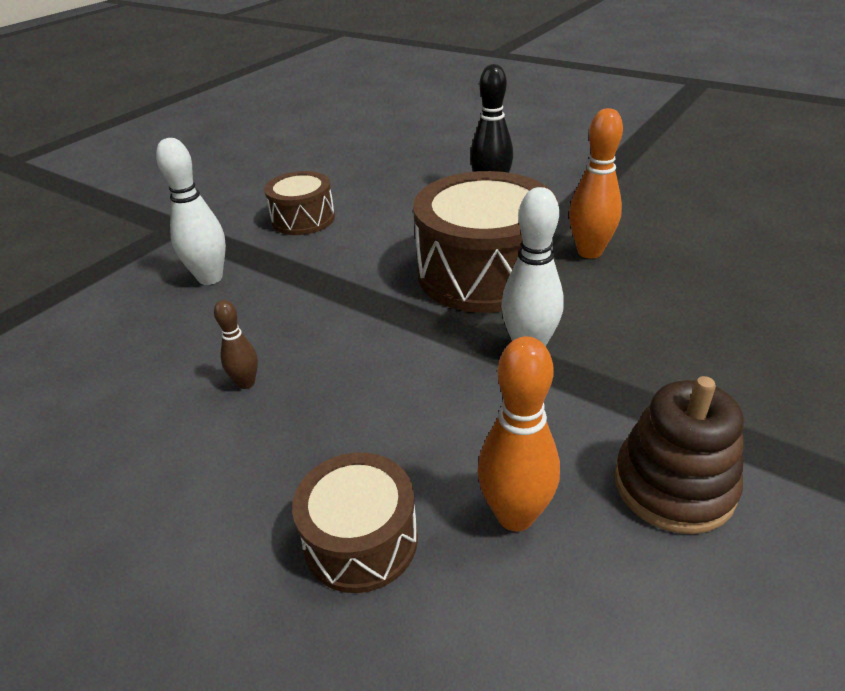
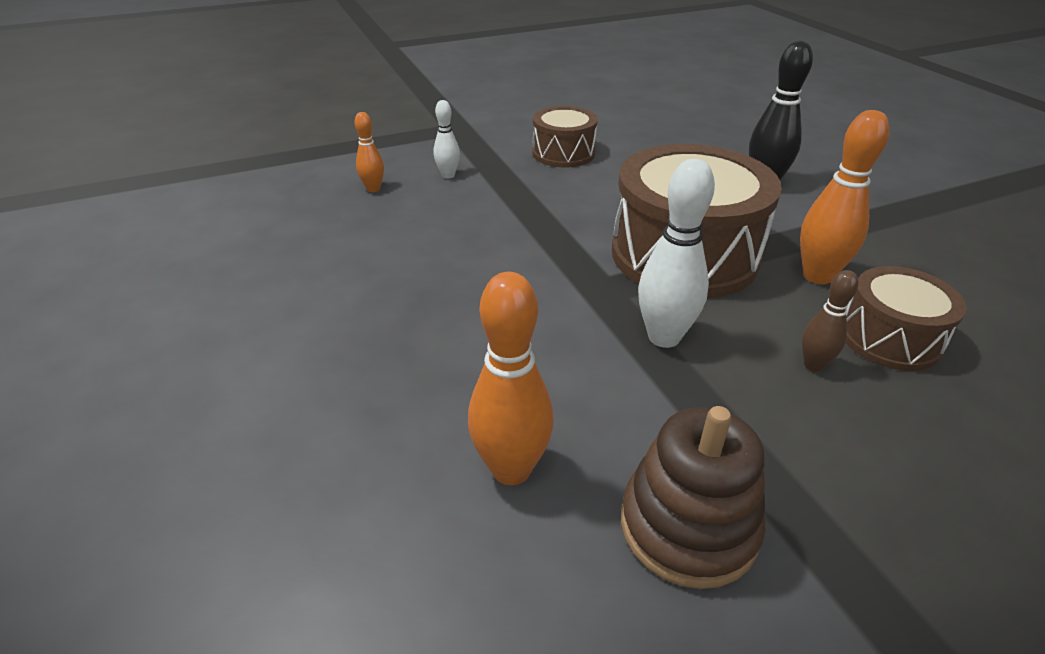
camera: 30 degrees right, 0 degrees up
white bowling pin [156,138,226,285] -> white bowling pin [433,100,460,178], size x0.57
brown bowling pin [214,300,258,389] -> brown bowling pin moved to [802,270,859,372]
brown drum [292,452,418,593] -> brown drum moved to [846,266,967,371]
none -> orange bowling pin [354,112,384,192]

